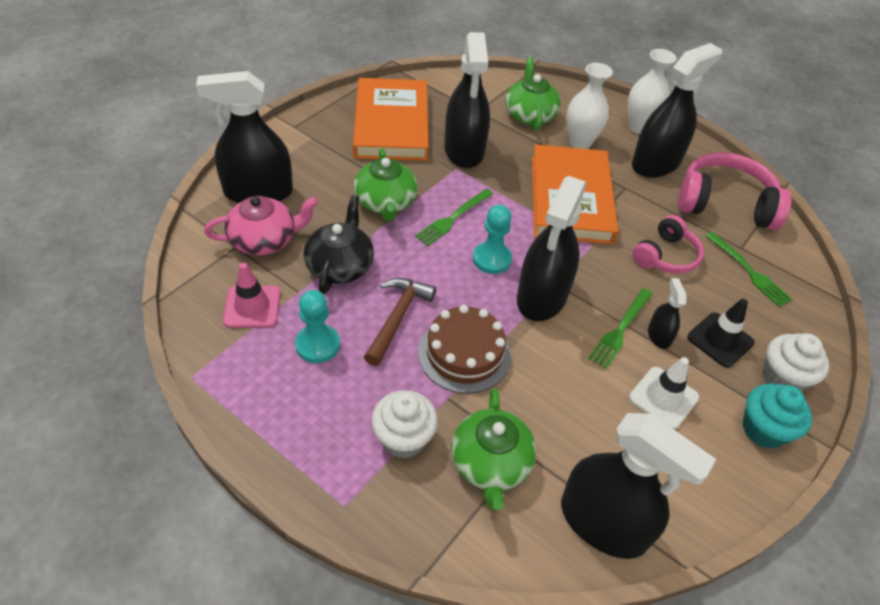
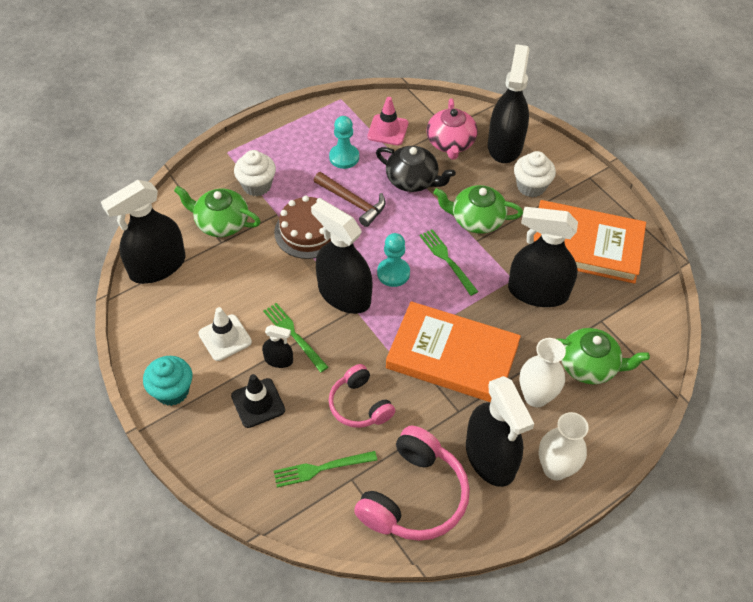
camera: 110 degrees right, 5 degrees up
white cupcake [763,333,829,391] -> white cupcake moved to [514,151,556,197]

